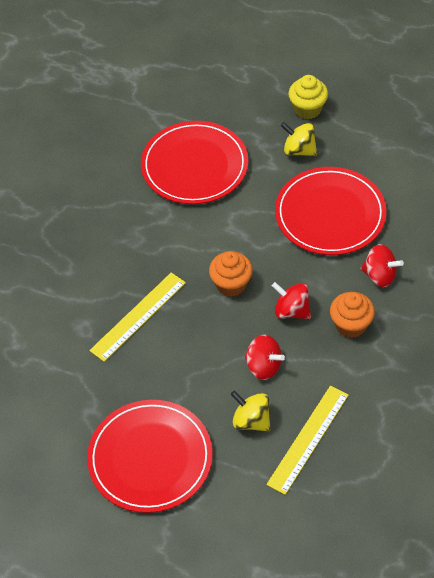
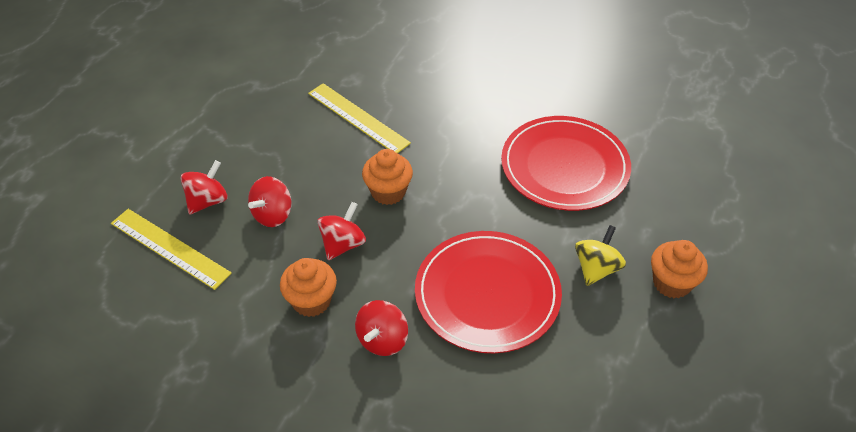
camera: 90 degrees right, 5 degrees down
red plate [87,400,213,513] -> none
yellow spinning top [231,391,270,432] -> red spinning top [181,160,228,215]
yellow cupcake [289,75,328,119] -> orange cupcake [651,240,708,298]

